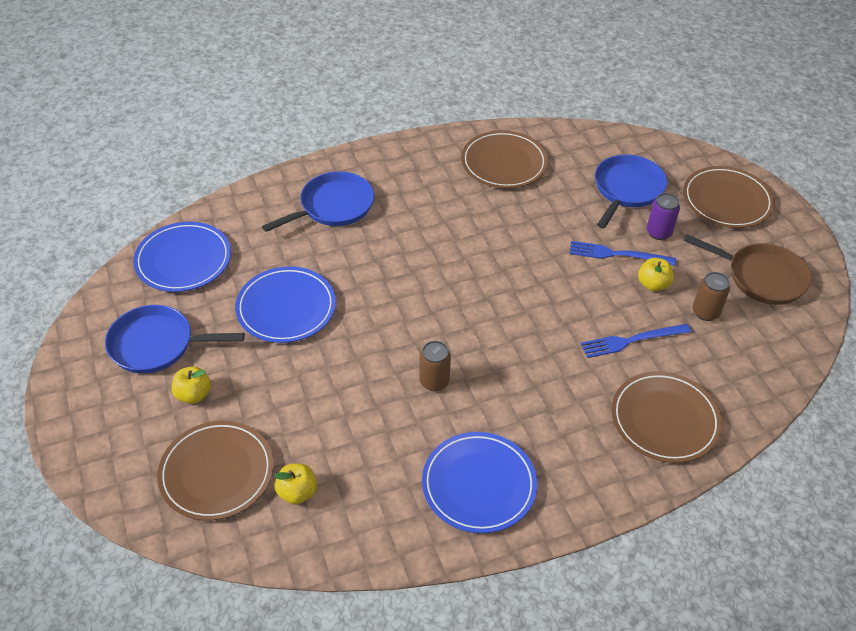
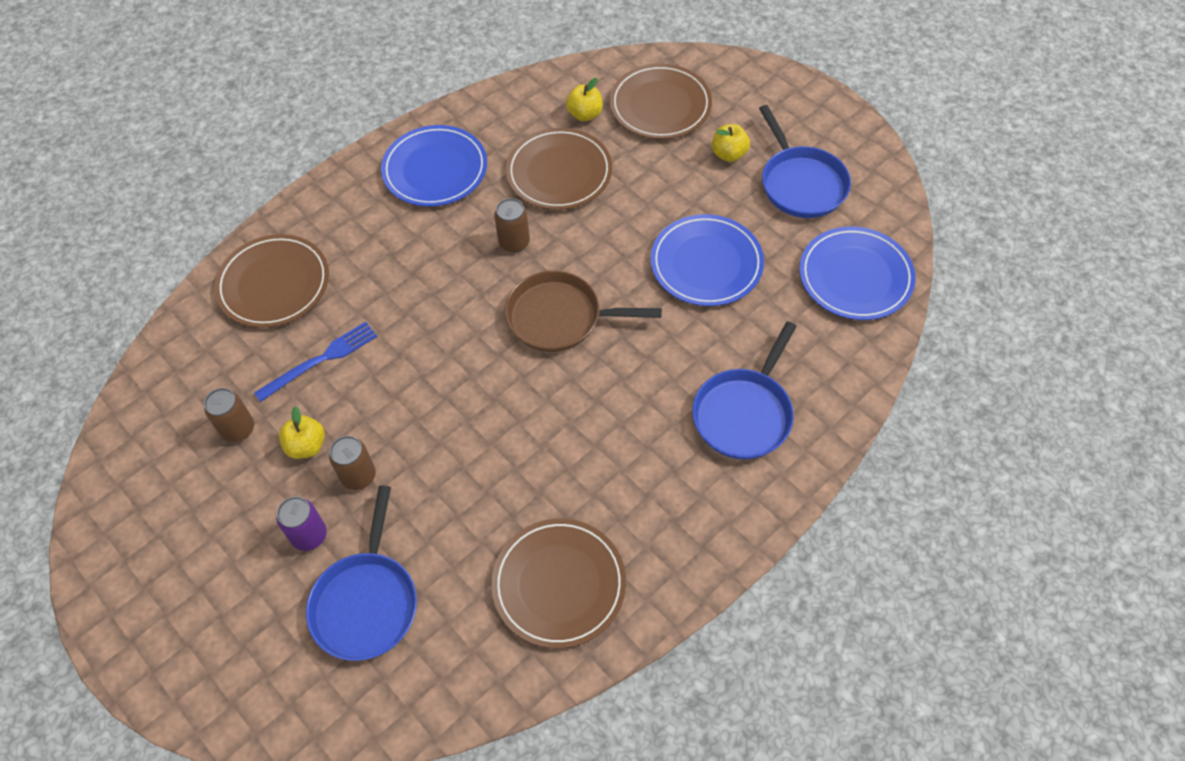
camera: 160 degrees right, 10 degrees up
blue pan [105,305,245,374] -> blue pan turned 90 degrees clockwise [759,105,851,218]
blue fork [570,241,676,266] -> brown can [329,436,376,490]
brown plate [683,166,775,228] -> brown plate moved to [506,128,612,210]
brown pan [683,234,811,305] -> brown pan moved to [505,271,662,352]

